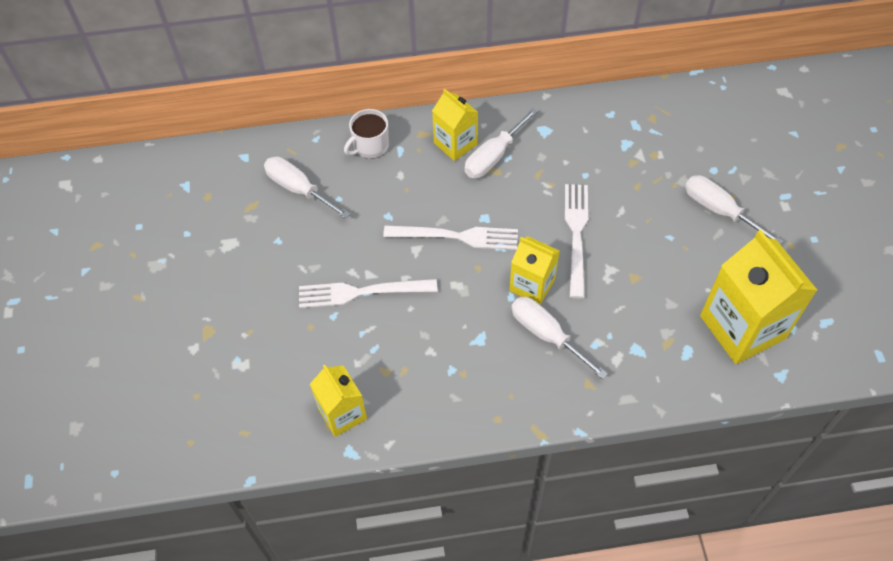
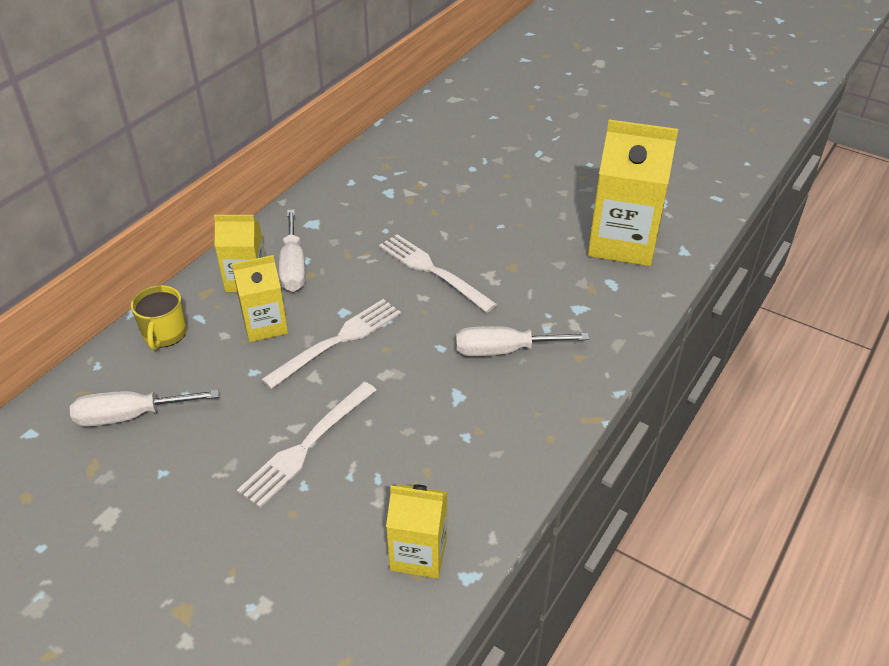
camera: 50 degrees left, 15 degrees down
white mug [344,109,389,159] -> yellow mug [131,285,187,350]
yellow carton [509,236,560,305] -> yellow carton moved to [232,255,288,342]
white screwdriver [685,175,783,244] -> none

